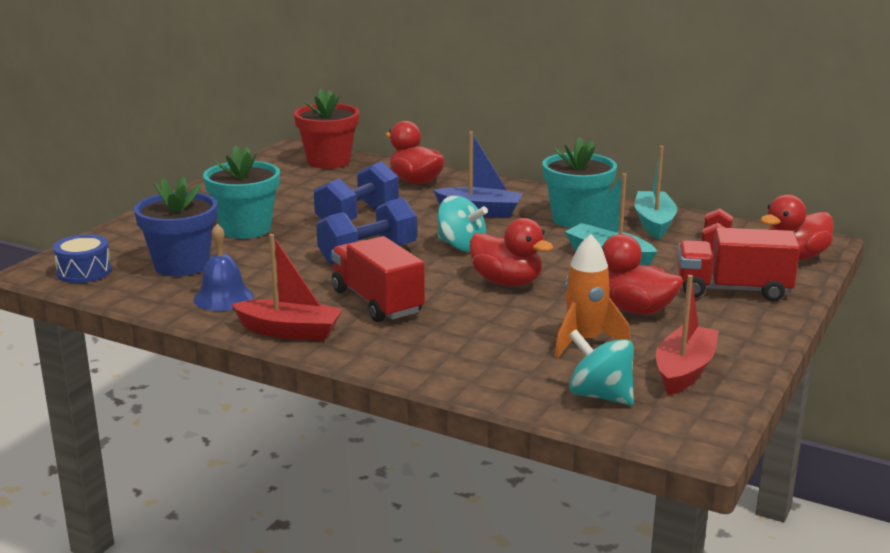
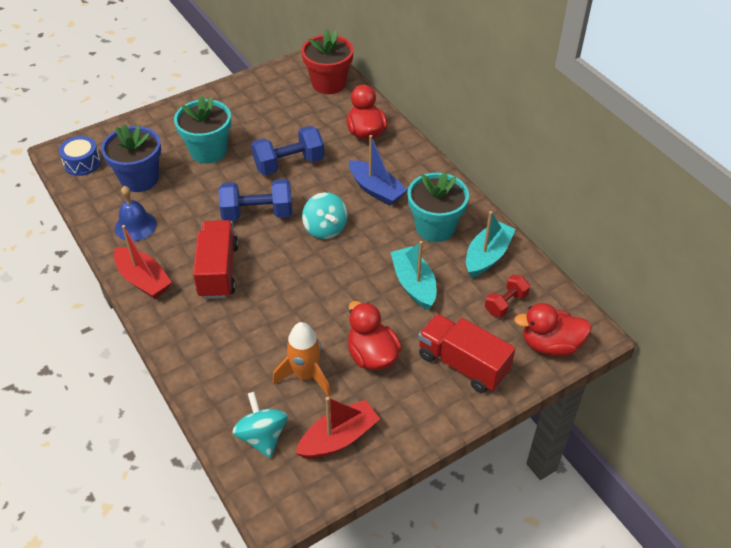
camera: 30 degrees right, 25 degrees up
red duck [470,218,553,286] -> none

